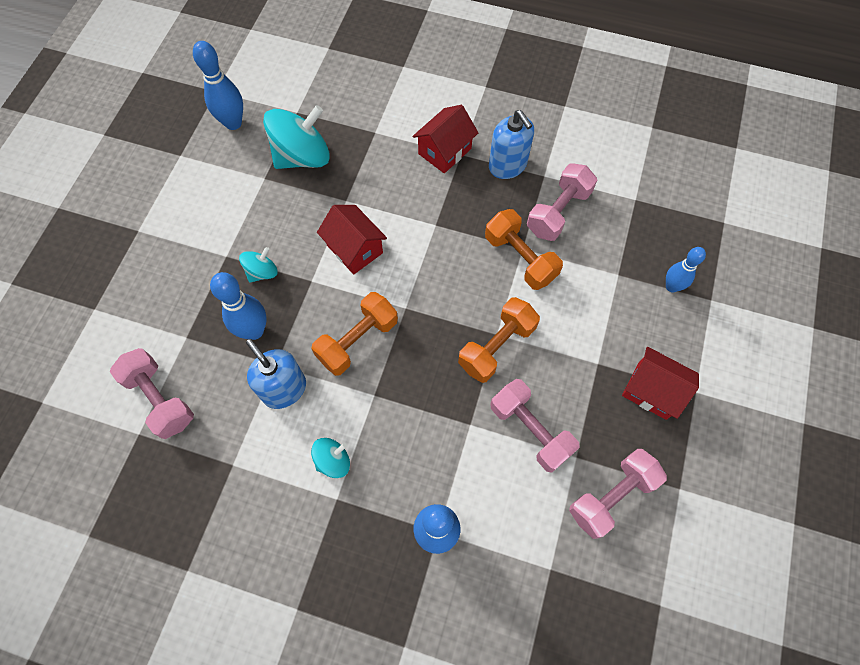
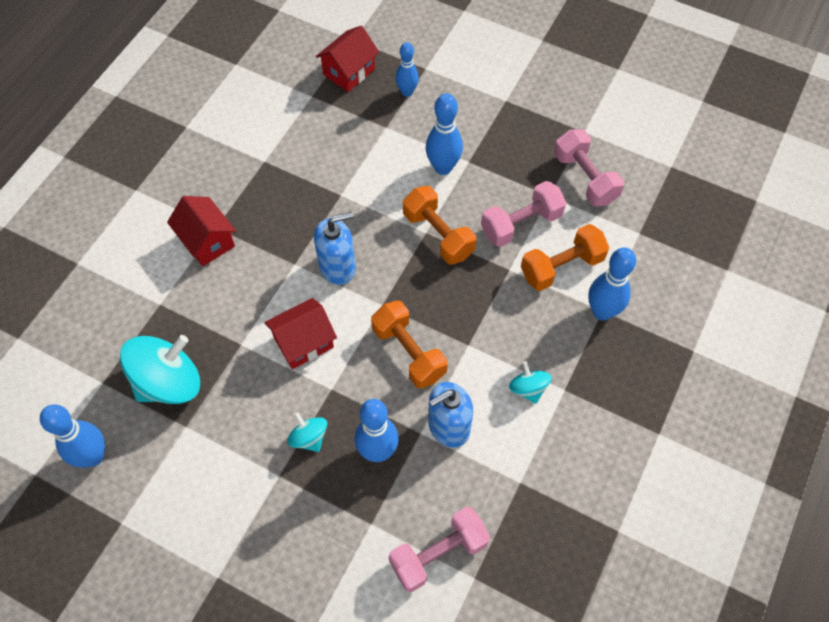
camera: 80 degrees left, 5 degrees down
turquoise spinning top [263,105,330,169] -> turquoise spinning top turned 75 degrees clockwise [120,335,200,404]
orange dumbbell [485,209,563,290] -> orange dumbbell moved to [521,224,609,291]
blue soap dispenser [489,110,534,179] -> blue soap dispenser moved to [314,212,356,285]
pink dumbbell [527,163,597,241] -> none
red house [622,347,699,420] -> red house moved to [316,25,379,92]
none -> blue bowling pin [426,93,463,175]

